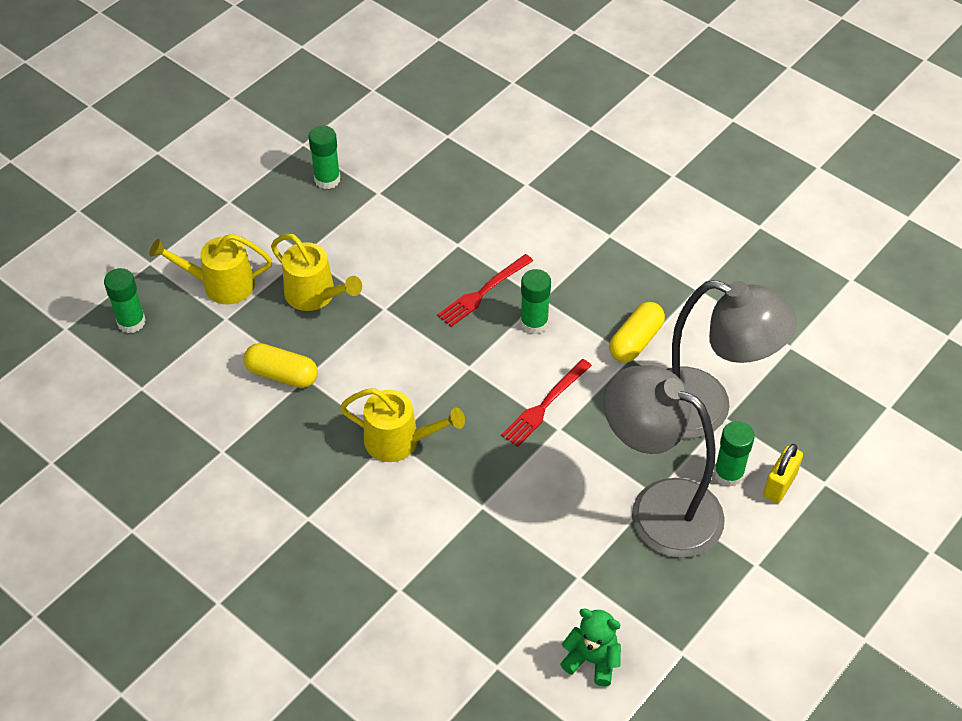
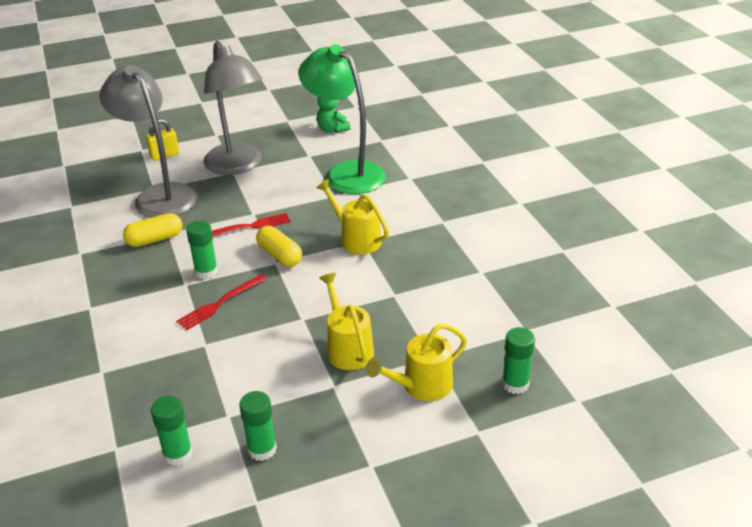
camera: 150 degrees left, 15 degrees down
yellow watering can [149,234,272,305] -> yellow watering can turned 120 degrees clockwise [366,323,467,401]
yellow capsule [244,343,318,388] -> yellow capsule moved to [256,226,302,267]
red fork [437,254,533,327] -> red fork turned 150 degrees clockwise [176,274,267,330]
green glue stick [714,421,755,487] -> green glue stick moved to [151,396,193,466]
none -> green lamp [298,44,386,194]

